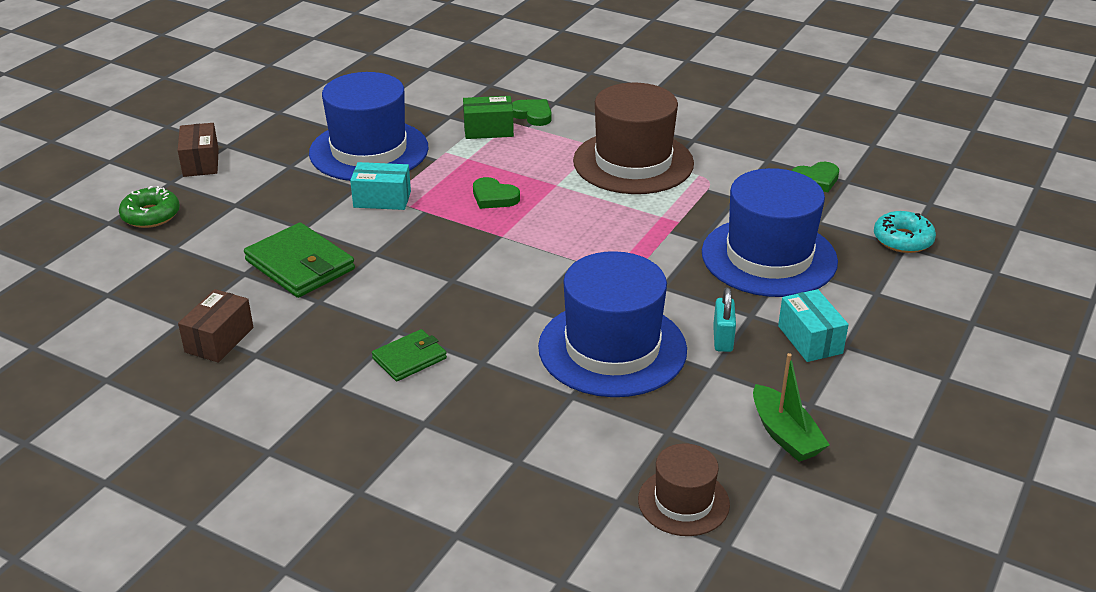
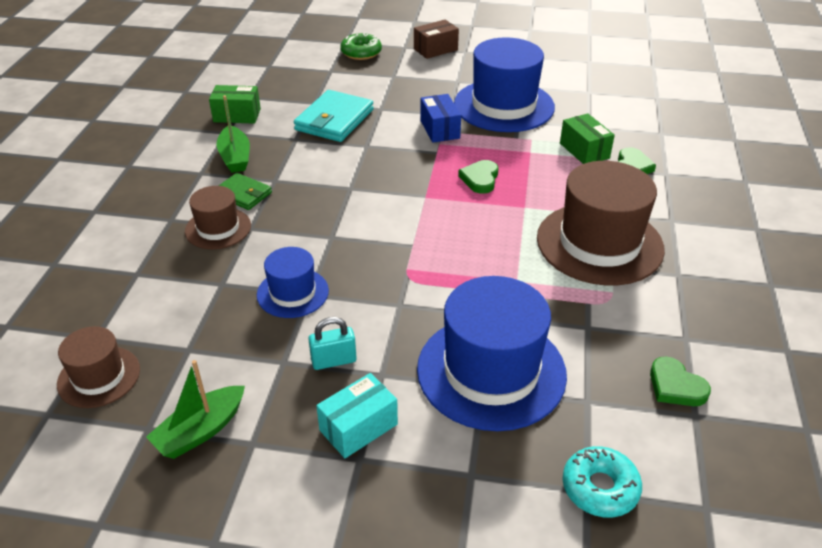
camera: 70 degrees right, 5 degrees up
brown box [178,289,253,363] -> green box [209,85,261,124]
green wallet [244,222,355,298] -> turquoise wallet [294,90,374,142]
turquoise box [350,162,411,210] -> blue box [420,94,461,143]
blue hat [538,251,687,397] -> blue hat [257,247,329,318], size x0.53
none -> brown hat [185,186,251,249]
none -> green boat [217,95,250,173]

